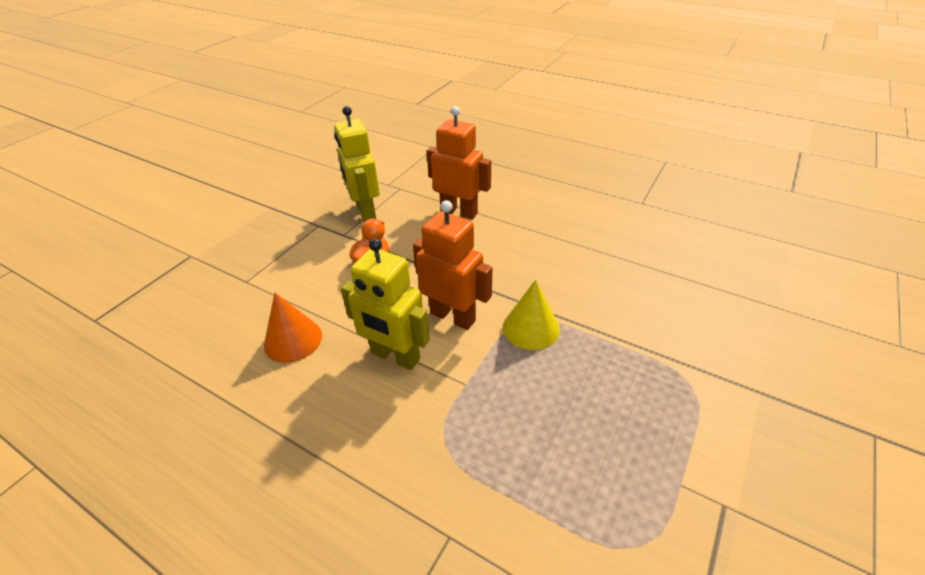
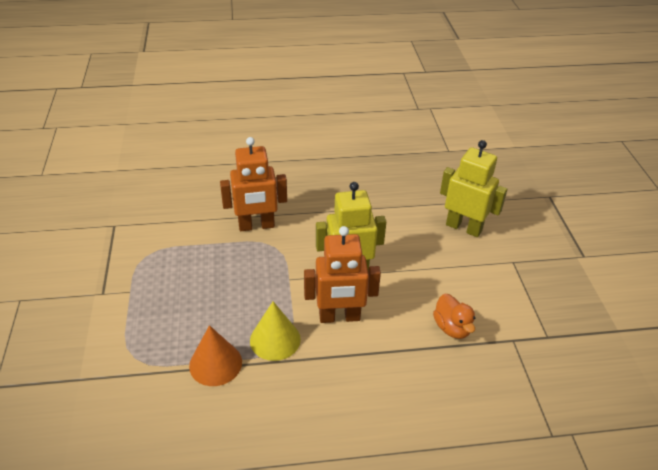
camera: 140 degrees right, 0 degrees up
orange cone [264,293,322,363] -> orange cone moved to [189,325,242,386]
yellow robot [334,106,380,222] -> yellow robot moved to [440,140,507,237]
orange robot [427,106,491,220] -> orange robot moved to [220,137,287,231]

